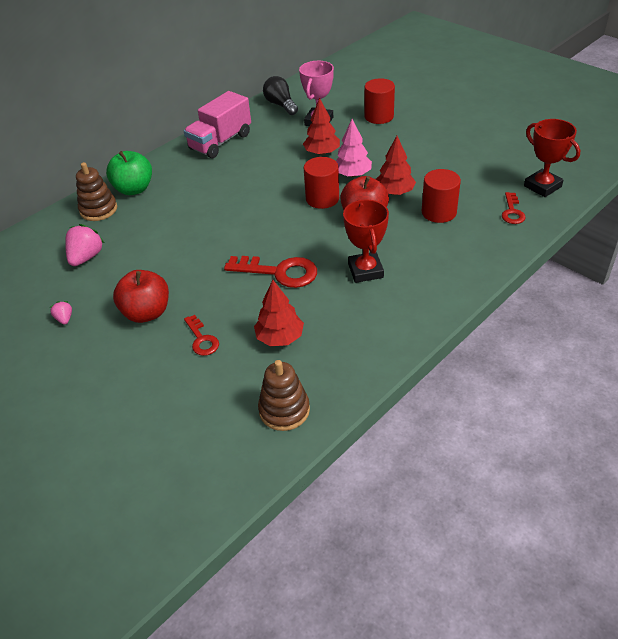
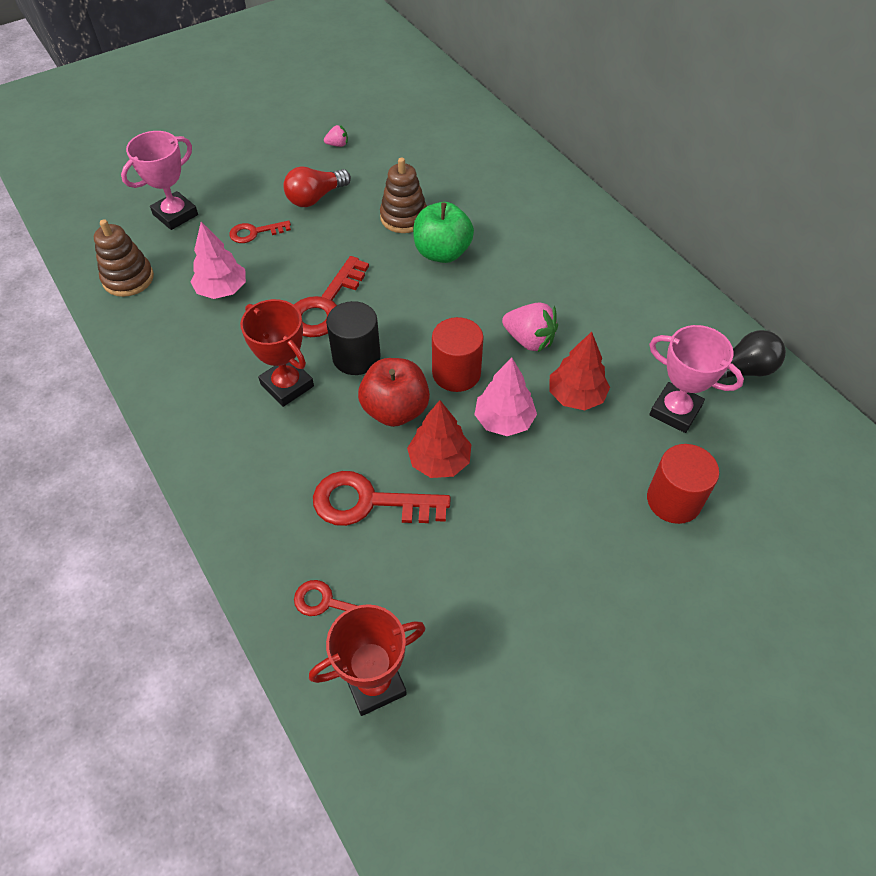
camera: 100 degrees right, 10 degrees up
pink strawberry [65,224,104,266] -> pink strawberry moved to [502,303,558,352]
brown stacking toy [76,162,117,221] -> brown stacking toy moved to [380,158,427,233]
green apple [106,151,152,195] -> green apple moved to [413,202,474,263]
red apple [113,270,169,323] -> red light bulb [283,166,351,207]
pink truck [184,91,251,158] -> none
red tree [254,280,304,346] -> pink tree [190,222,246,299]
red trophy [343,199,389,283] -> red trophy turned 45 degrees clockwise [240,299,314,407]
red cylinder [422,169,461,223] -> red key [313,471,451,526]
none -> pink trophy [121,131,198,230]
none -> black cylinder [326,301,381,375]

